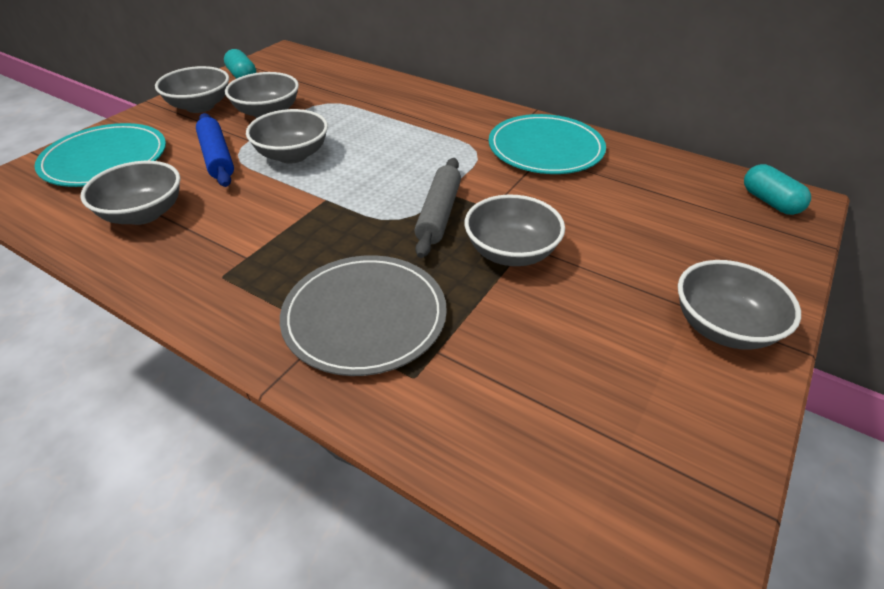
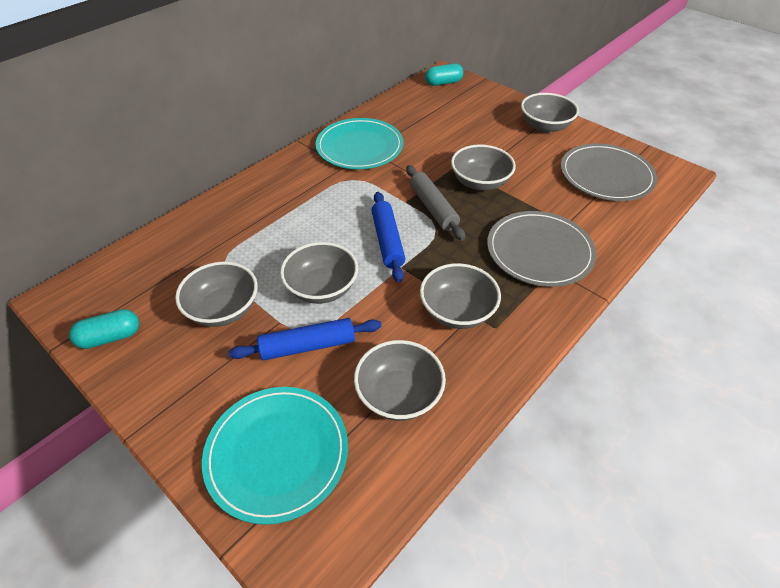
camera: 80 degrees left, 5 degrees up
grey bowl [155,66,229,113] -> grey bowl moved to [420,263,501,329]
grey rolling pin [414,158,461,258] -> grey rolling pin turned 45 degrees clockwise [406,165,465,241]
none -> blue rolling pin [371,192,405,282]
none -> grey plate [561,143,657,201]

